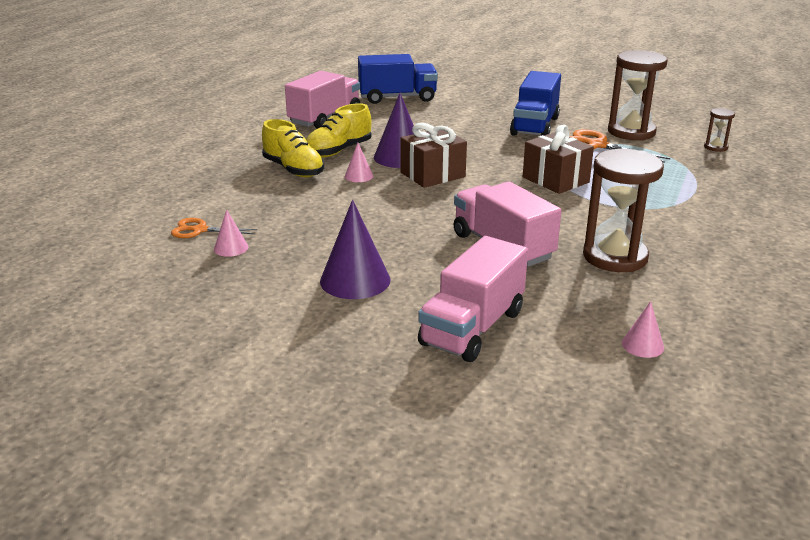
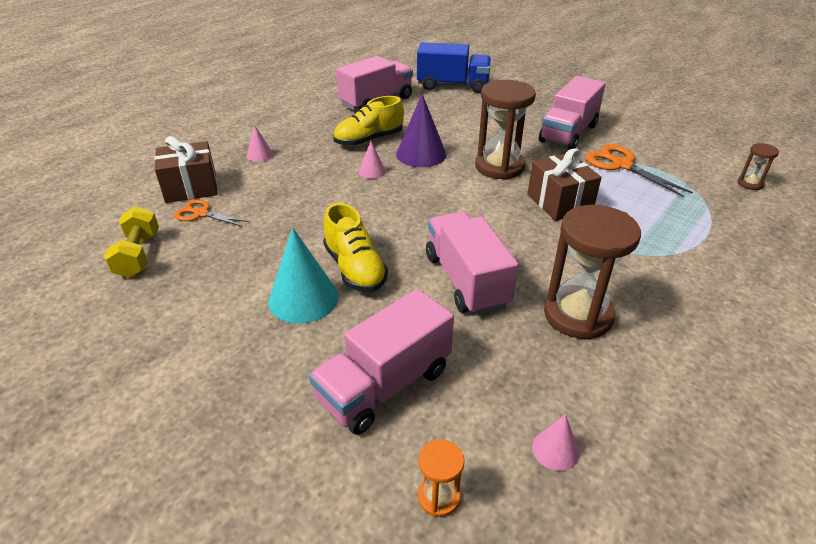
camera: 15 degrees right, 10 degrees up
pink cone [214,209,249,257] -> pink cone moved to [247,125,273,162]
yellow shoe [262,119,324,177] -> yellow shoe moved to [323,203,388,292]
purple cone [320,200,391,299] -> turquoise cone [268,227,338,324]
brown gift [401,123,467,188] -> brown gift moved to [154,136,218,203]
blue truck [510,71,561,136] -> pink truck [539,76,606,150]
brown hourglass [608,50,668,140] -> brown hourglass moved to [475,80,536,180]
none -> yellow dumbbell [104,206,159,278]
none -> orange hourglass [418,439,464,517]

